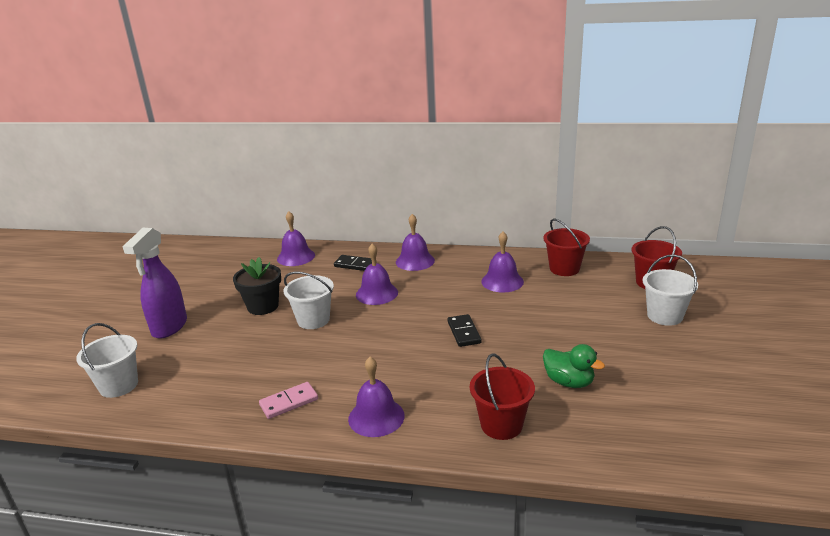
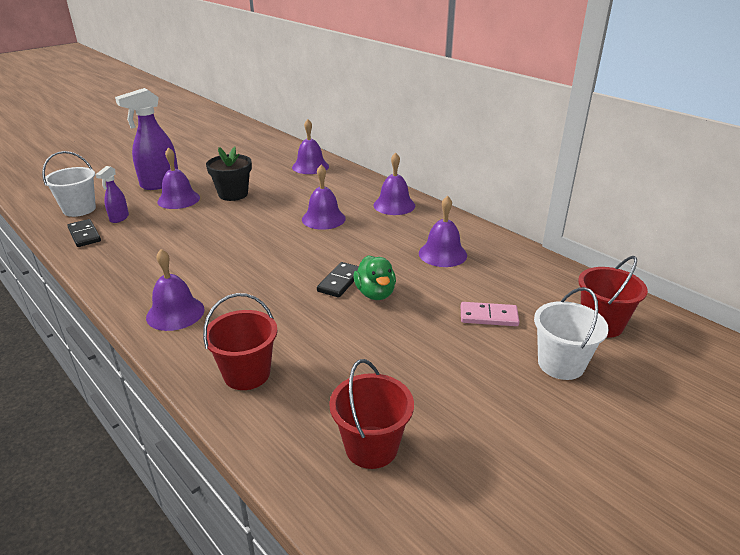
camera: 35 degrees right, 5 degrees up
pink domino [259,382,318,419] -> pink domino moved to [461,302,519,326]
white bucket [284,271,334,329] -> none
black domino [334,255,372,271] -> black domino moved to [67,219,101,247]
red bucket [543,219,590,276] -> red bucket moved to [329,359,414,469]
green duck [543,344,605,388] -> green duck moved to [354,255,396,300]
none -> purple spray bottle [96,166,129,223]
none -> purple bell [157,147,200,209]

